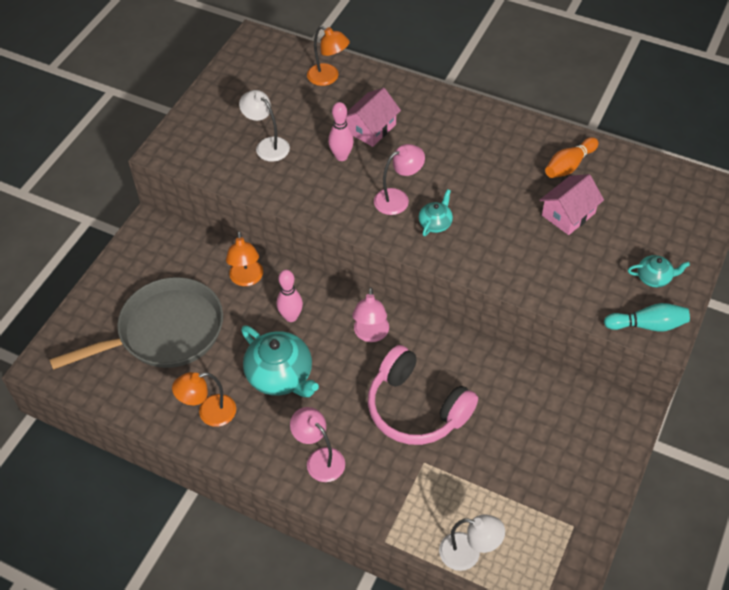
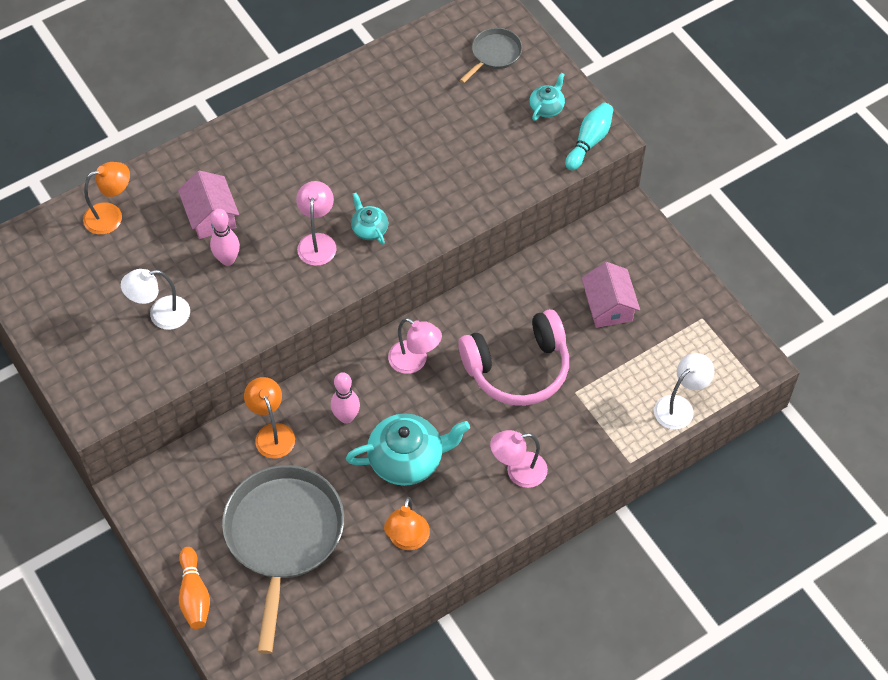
camera: 60 degrees left, 5 degrees up
orange lamp [226,231,263,286] -> orange lamp turned 135 degrees counterclockwise [244,377,295,458]
pink house [539,174,604,235] -> pink house moved to [582,262,640,328]
orange bowling pin [545,137,598,178] -> orange bowling pin moved to [179,547,210,629]
none -> grey pan [460,28,522,83]

